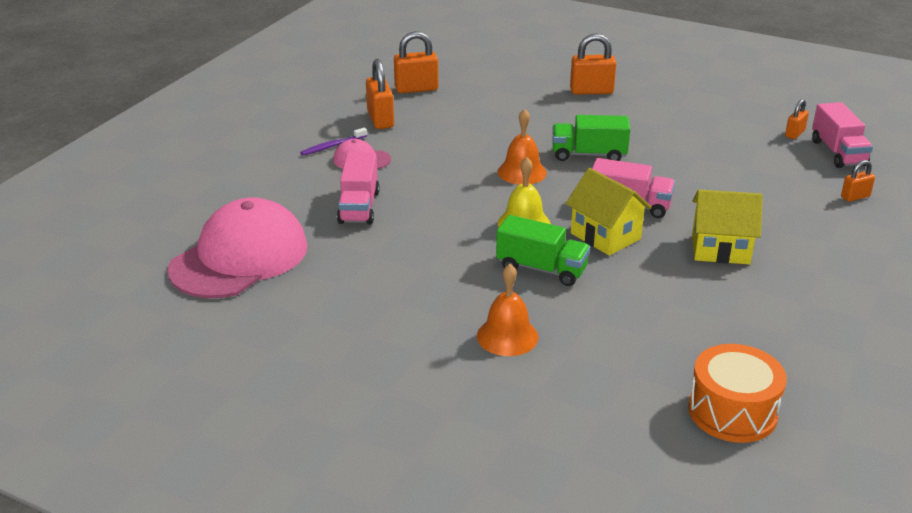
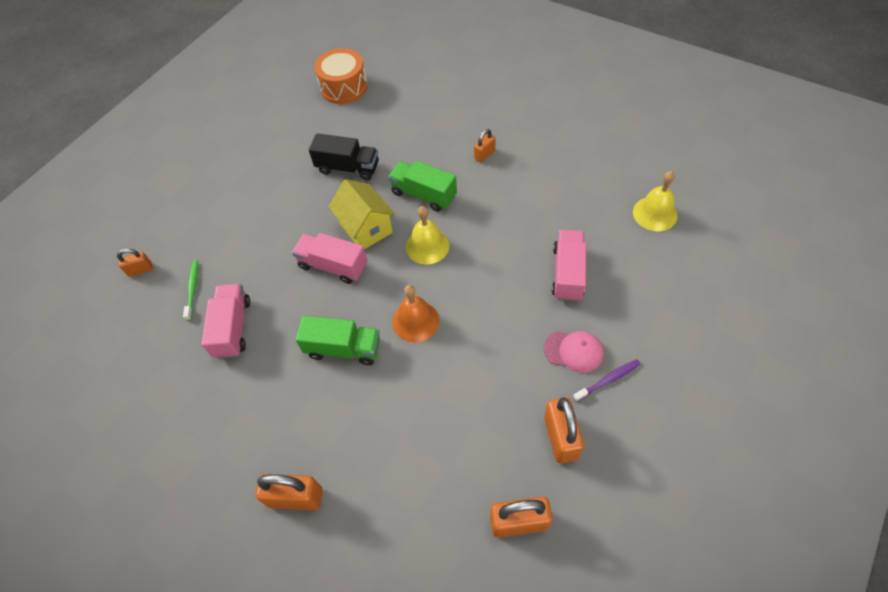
camera: 170 degrees left, 25 degrees up
pink cap [168,198,308,298] -> yellow bell [633,171,677,231]
orange bell [477,264,538,356] -> none
yellow house [692,189,763,264] -> none
orange padlock [785,99,809,139] -> orange padlock moved to [474,129,496,163]
pink truck [812,102,873,168] -> pink truck moved to [201,284,250,359]
none -> green toothbrush [183,260,198,321]
none -> black truck [309,133,379,181]

